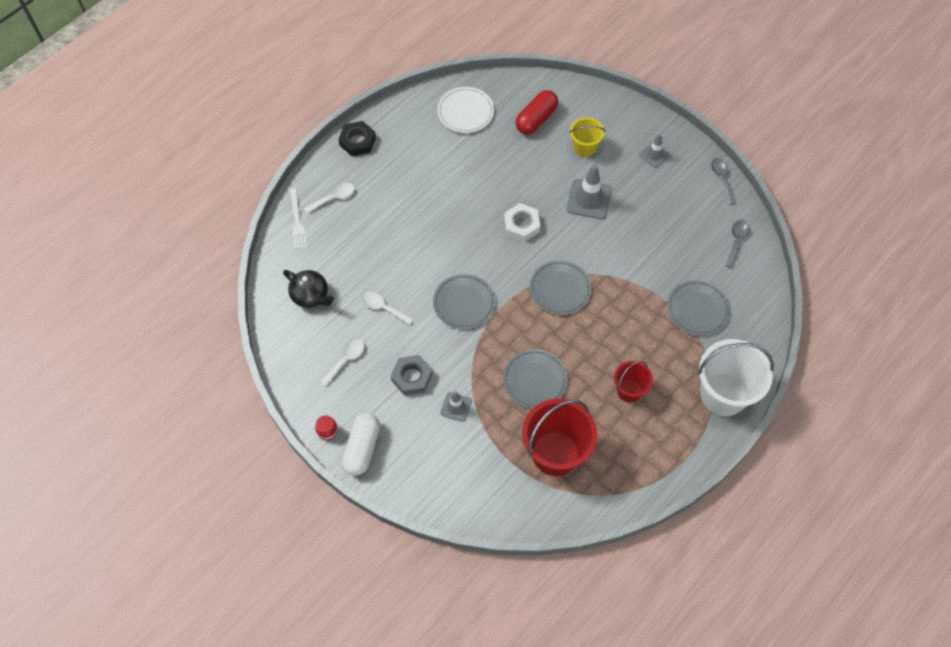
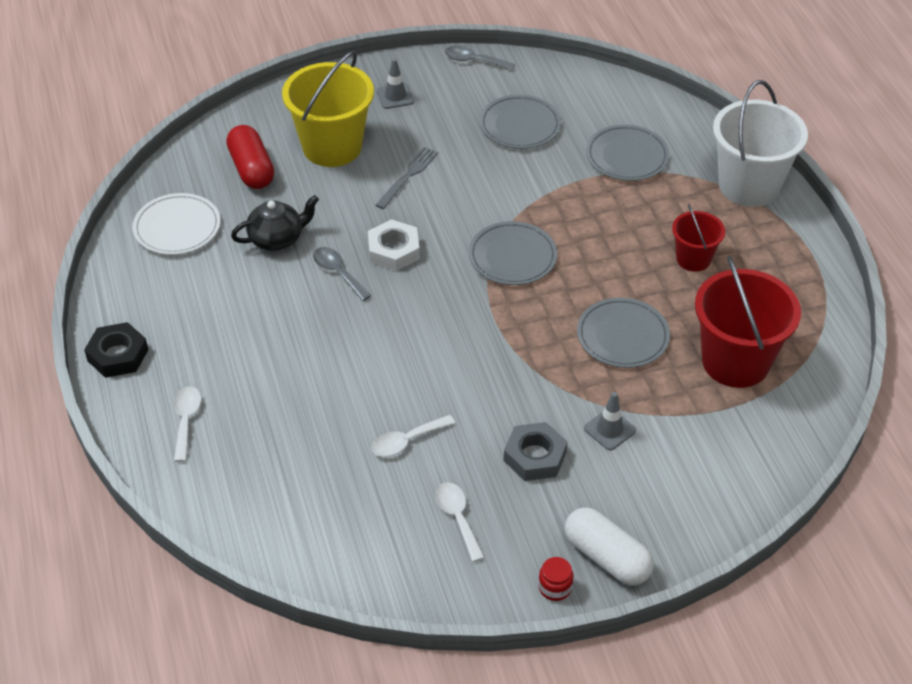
camera: 60 degrees left, 15 degrees down
black teapot [283,270,334,308] -> black teapot moved to [231,195,319,251]
white fork [290,188,307,249] -> none
grey plate [433,274,495,329] -> grey plate moved to [480,95,561,149]
grey traffic cone [567,164,612,219] -> grey fork [375,147,438,209]
yellow bucket [569,117,605,157] -> yellow bucket [282,51,374,167], size x1.84
grey spoon [726,220,750,268] -> grey spoon moved to [313,247,372,301]

